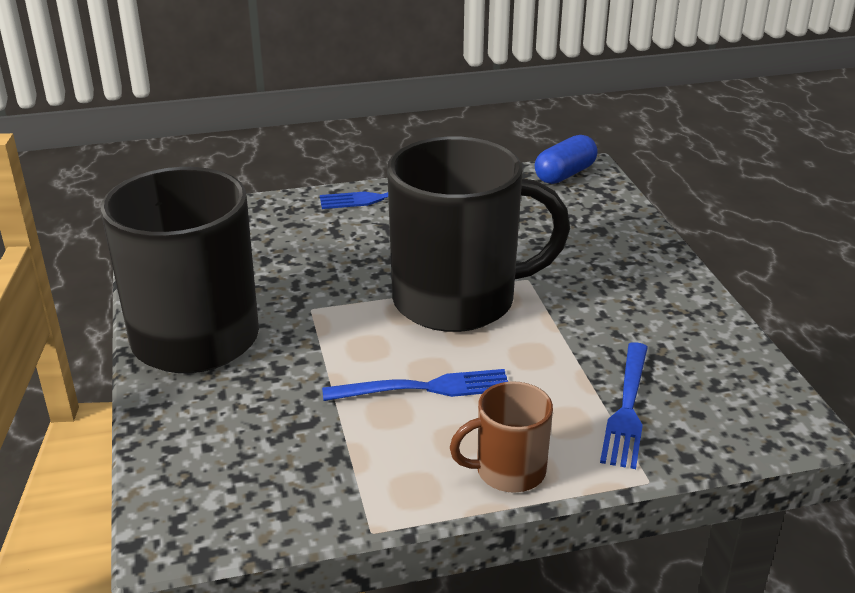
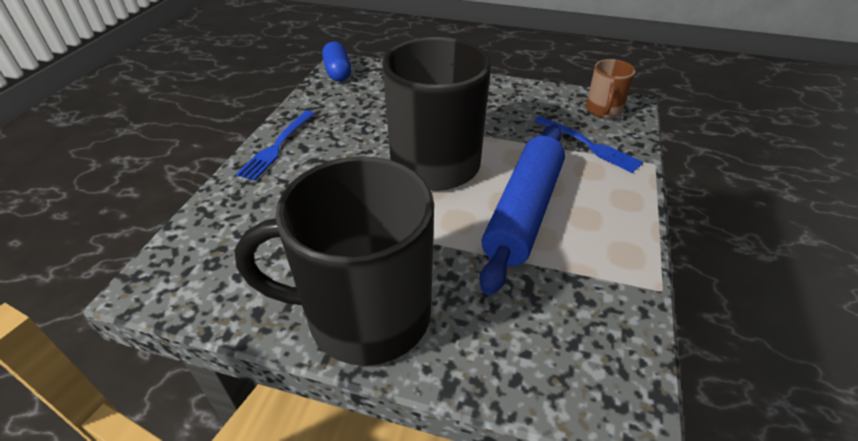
camera: 60 degrees left, 10 degrees up
blue fork [322,369,508,401] -> blue rolling pin [480,125,565,295]
brown mug [450,381,553,493] -> brown mug moved to [586,59,636,118]

